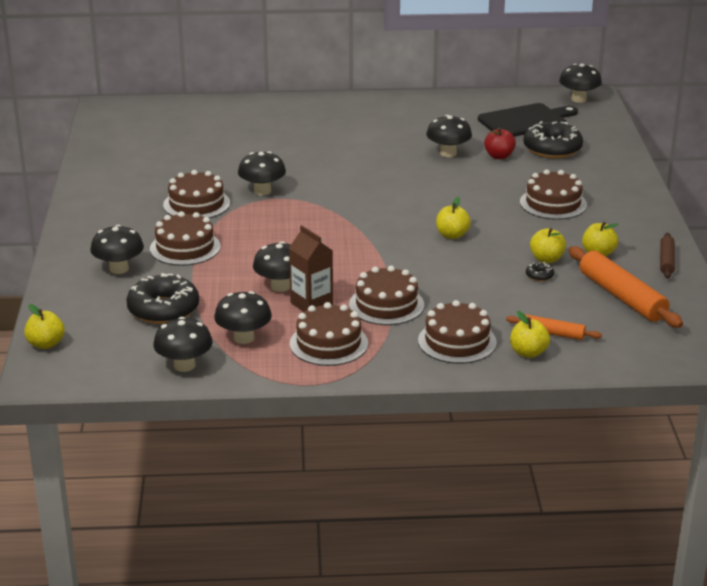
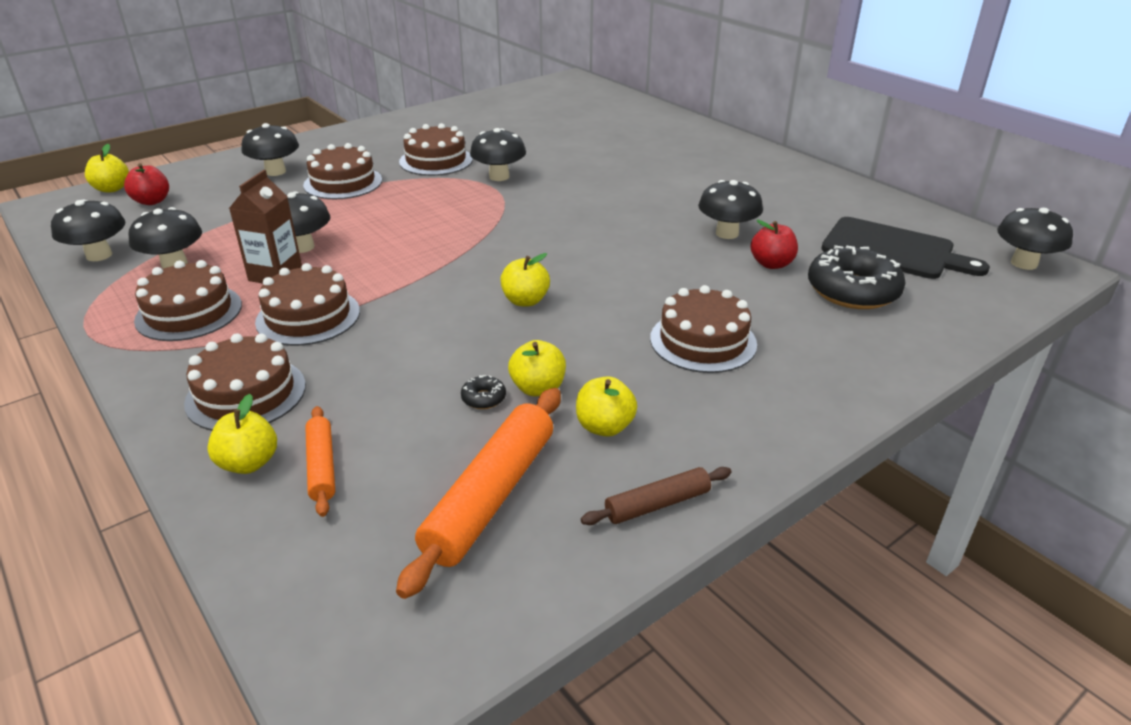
camera: 55 degrees right, 5 degrees up
black donut [126,273,199,324] -> none
none -> red apple [124,163,169,205]

